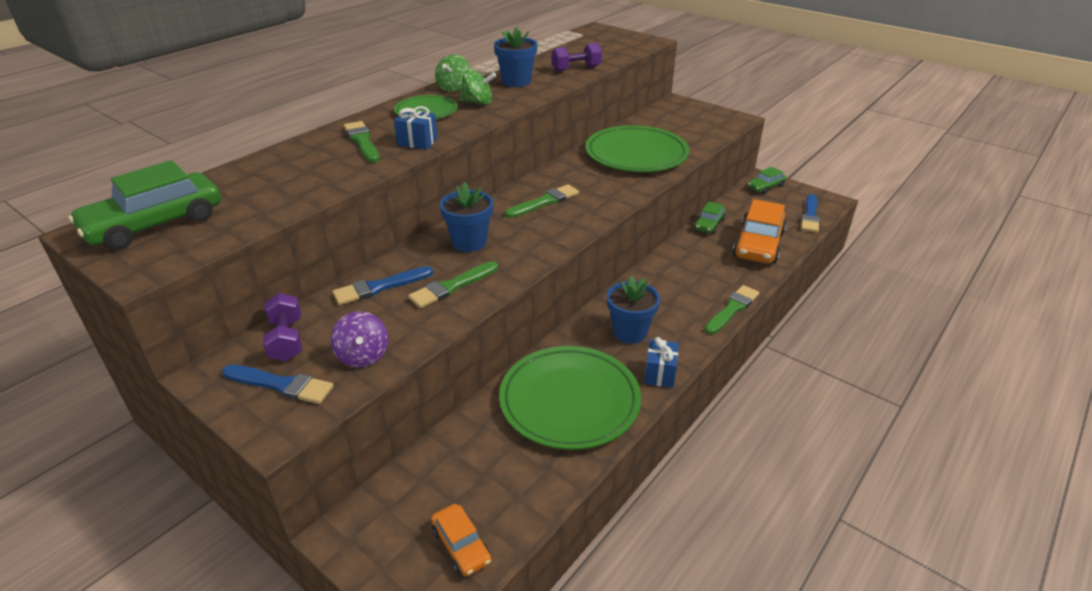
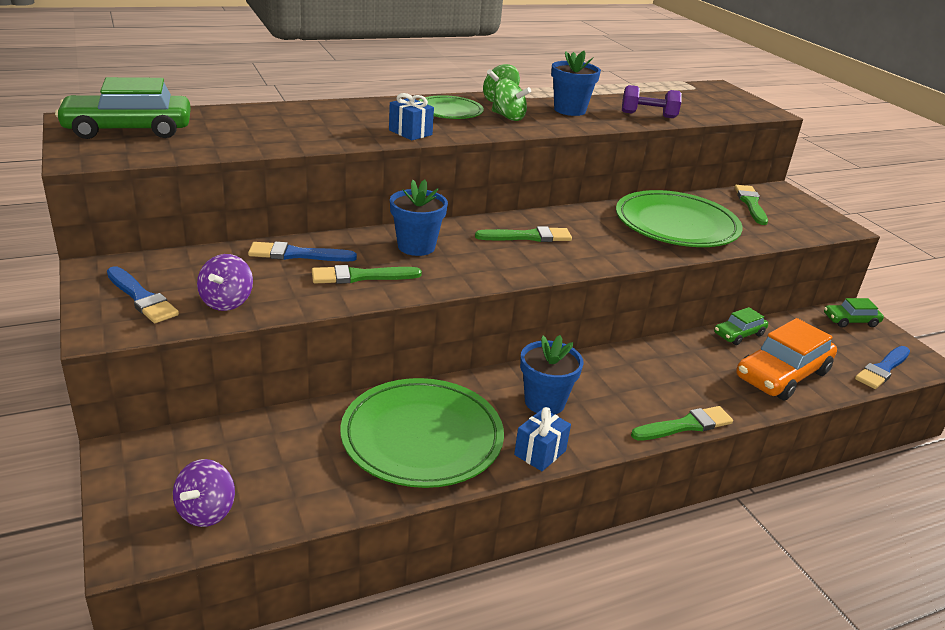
camera: 25 degrees right, 5 degrees down
purple dumbbell [263,293,302,361] -> none
green brush [344,121,379,163] -> green brush moved to [734,185,768,225]
orange car [431,504,492,577] -> purple spinning top [173,459,235,527]

